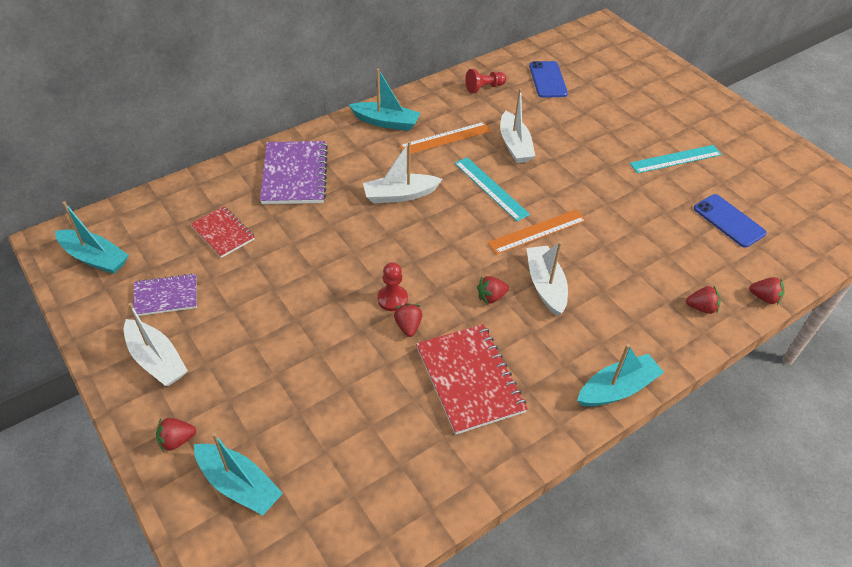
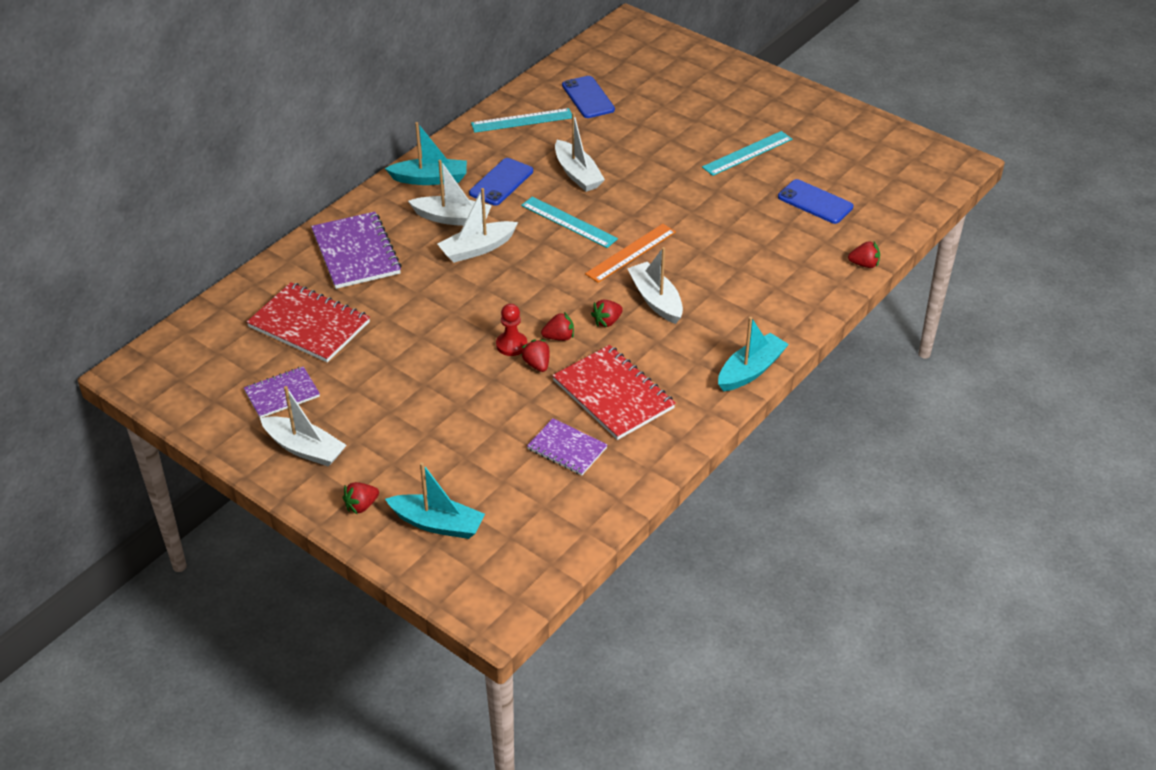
camera: 15 degrees left, 5 degrees down
turquoise boat [55,201,129,274] -> none
red notebook [190,206,255,258] -> red notebook [247,282,370,362], size x1.65
orange ruler [399,122,491,155] -> blue phone [469,158,533,206]
red pawn [465,69,506,94] -> turquoise ruler [471,108,572,133]
red strawberry [686,286,721,314] -> red strawberry moved to [541,312,574,341]
none -> white boat [408,160,492,226]
none -> purple notebook [527,418,607,476]

